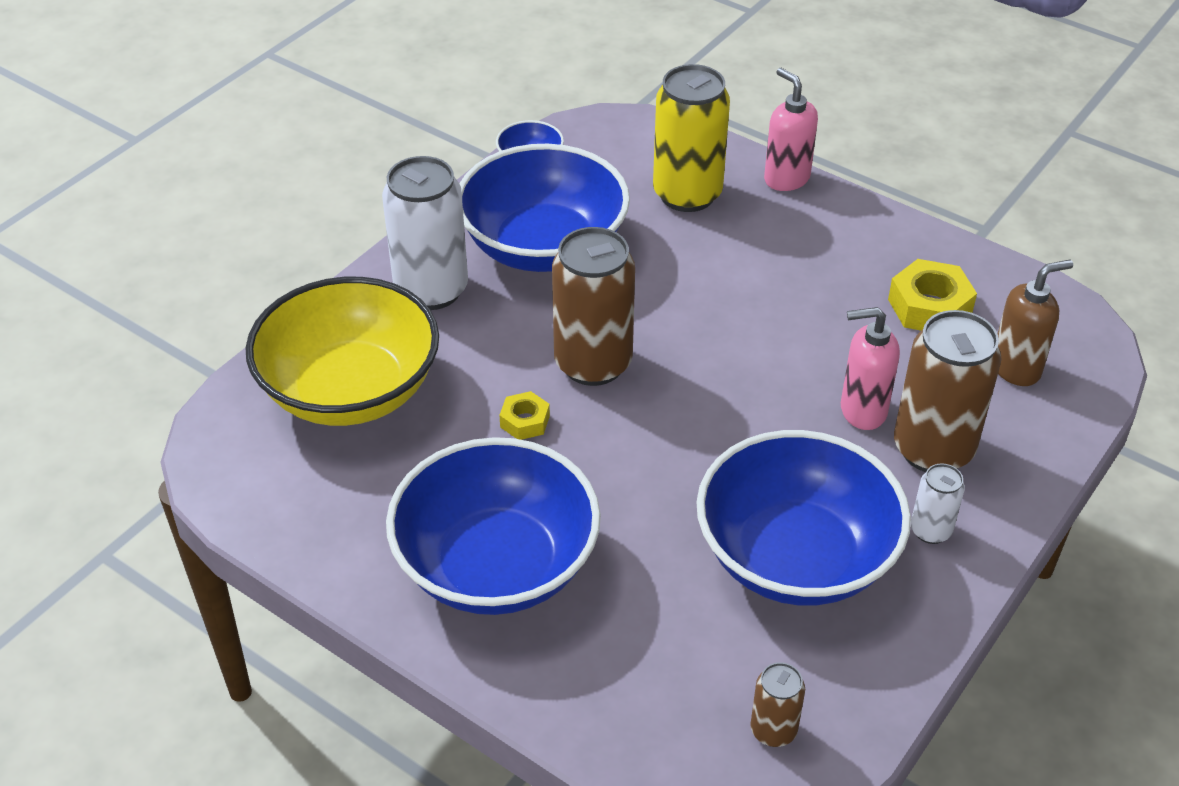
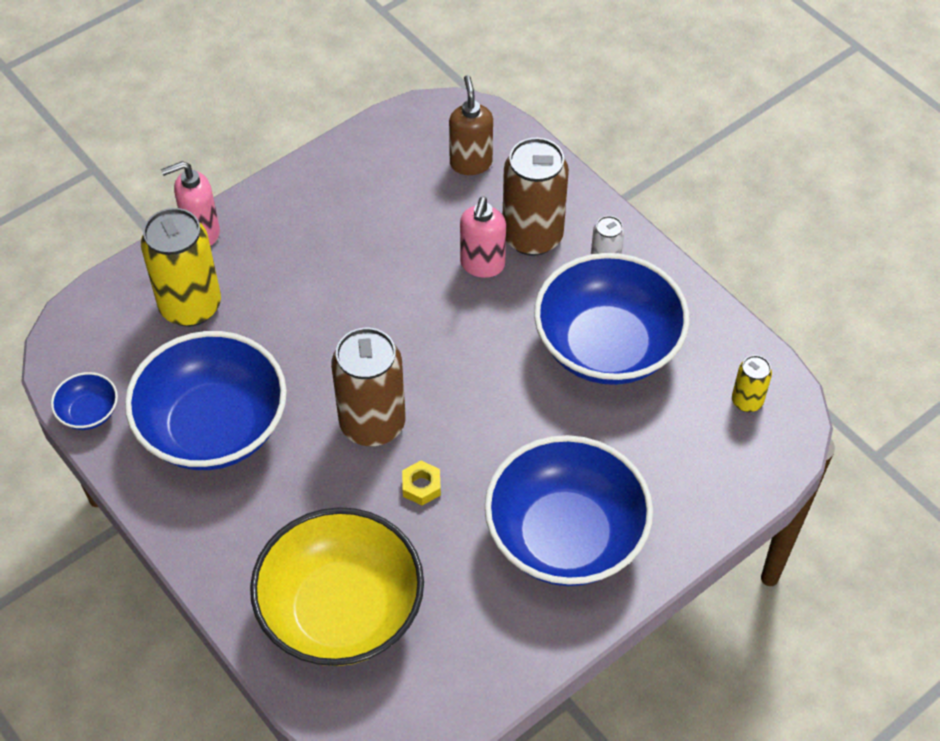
camera: 75 degrees left, 10 degrees up
white can [382,156,468,310] -> none
brown can [750,662,805,747] -> yellow can [732,355,772,412]
yellow nut [888,259,977,331] -> none

